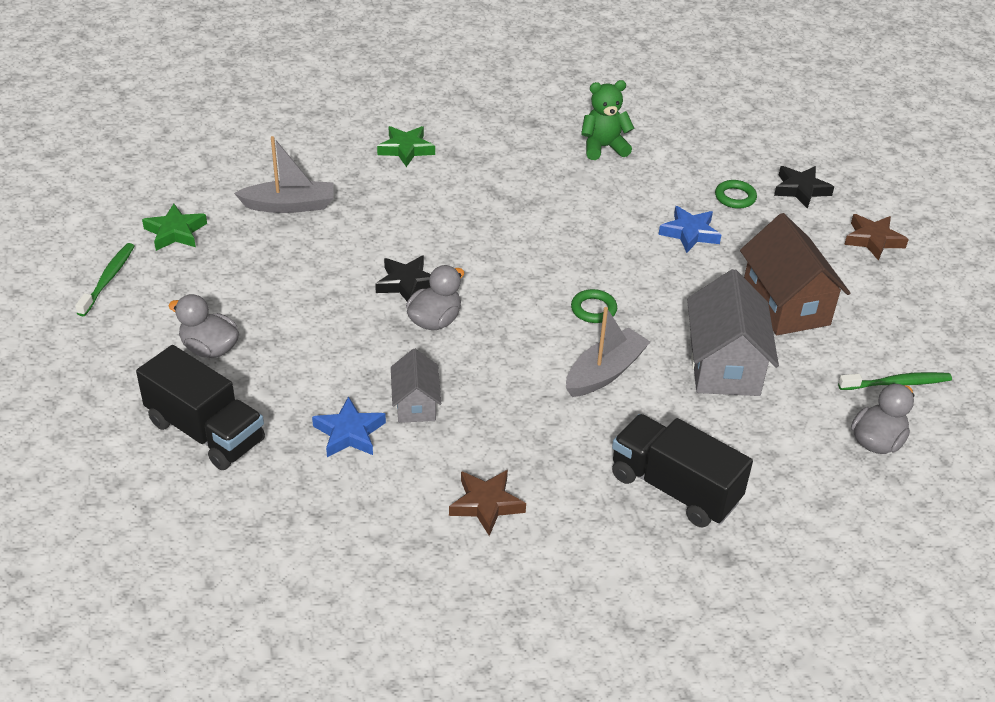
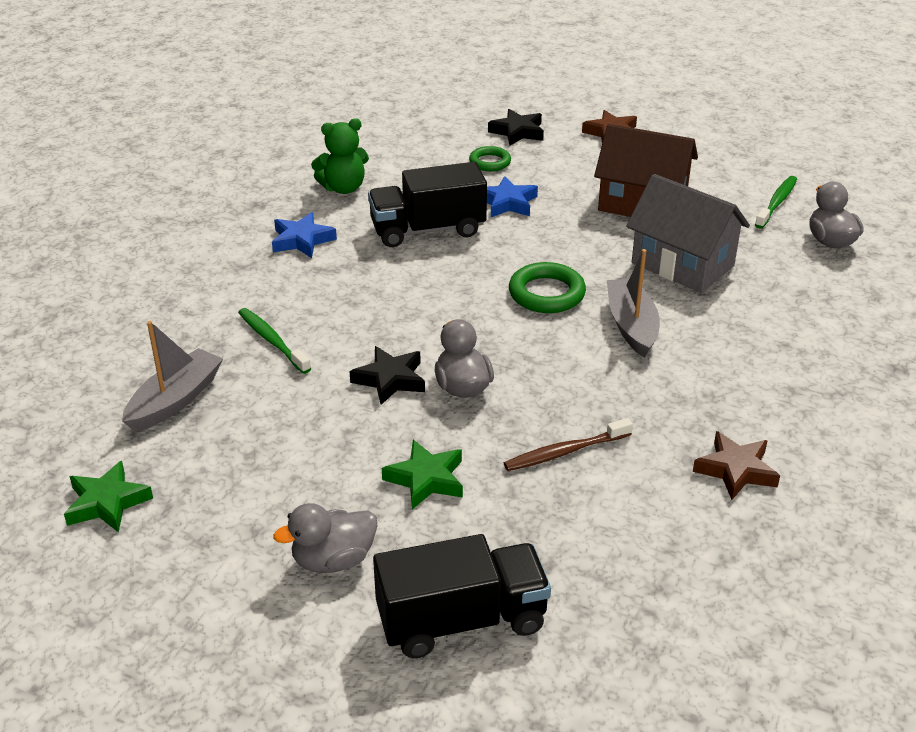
camera: 50 degrees left, 5 degrees down
green toothbrush [75,243,134,316] -> green toothbrush moved to [238,308,311,374]
blue star [312,396,386,457] -> blue star moved to [272,212,337,258]
green star [377,126,435,167] -> green star moved to [382,440,463,509]
grey house [391,349,441,423] -> brown toothbrush [504,418,633,471]
green ring [571,289,617,323] -> green ring [509,262,586,313], size x1.56
green teddy bear [581,80,634,160] -> green teddy bear turned 135 degrees counterclockwise [311,118,369,194]
black truck [612,414,753,527] -> black truck moved to [368,162,487,247]

